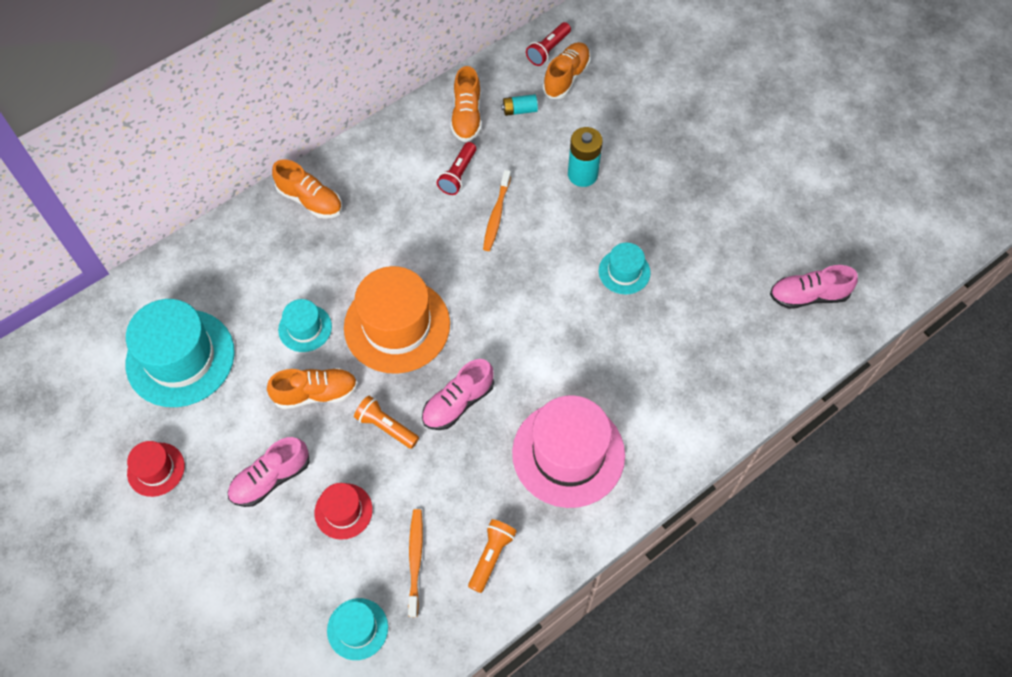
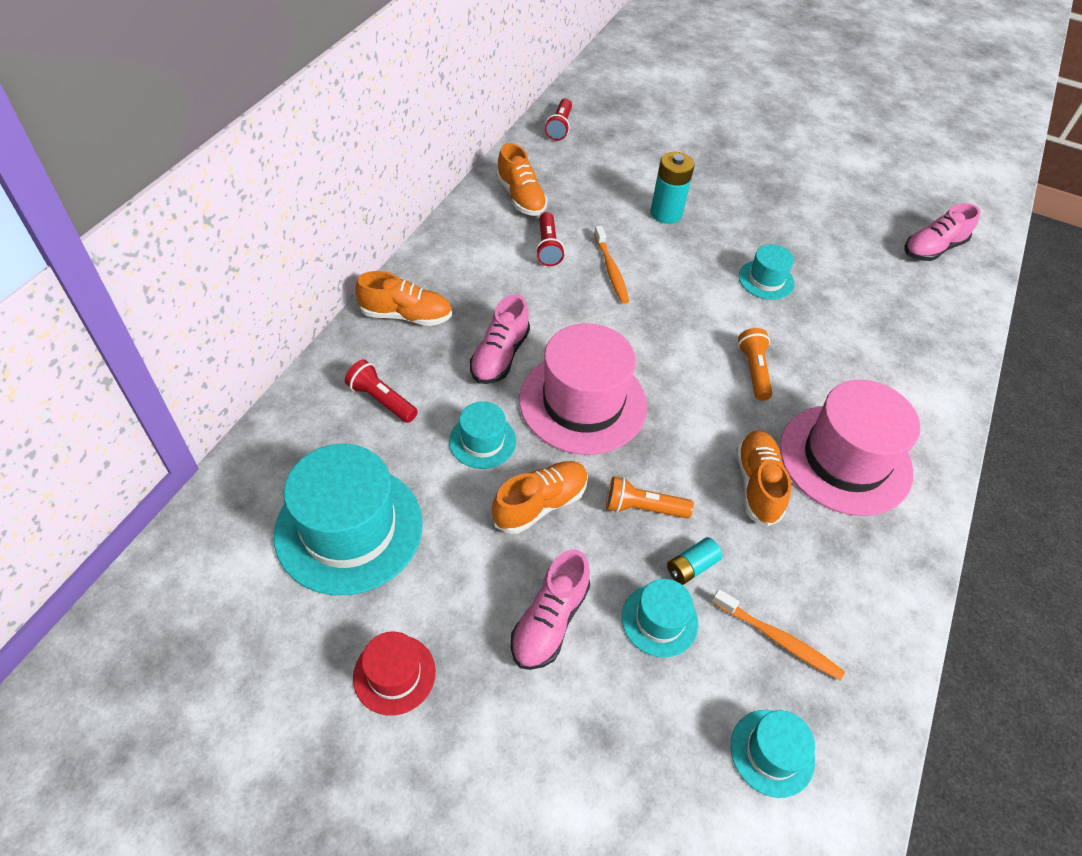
camera: 30 degrees left, 10 degrees down
red hat [314,483,373,540] -> turquoise hat [622,579,698,658]
orange hat [344,266,450,374] -> pink hat [519,323,647,455]
orange toothbrush [408,509,423,617] -> orange toothbrush turned 150 degrees clockwise [712,589,845,681]
pink shoe [422,359,494,430] -> pink shoe moved to [470,294,530,384]
orange flashlight [468,519,517,593] -> orange flashlight moved to [738,328,772,401]
turquoise battery [501,94,538,116] -> turquoise battery moved to [667,537,722,585]
orange shoe [543,42,591,99] -> orange shoe moved to [736,430,791,527]
none -> red flashlight [345,360,418,423]

